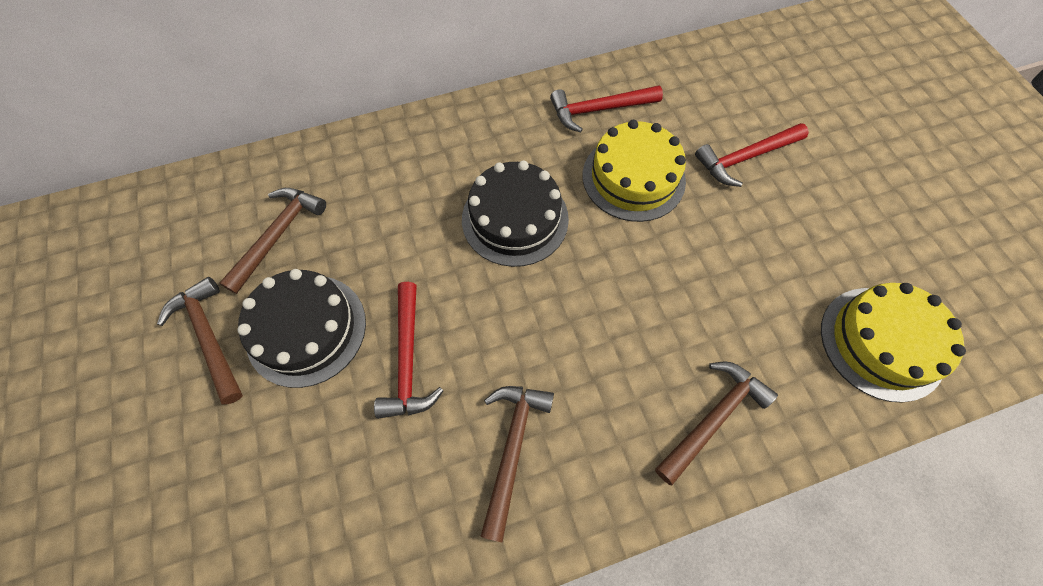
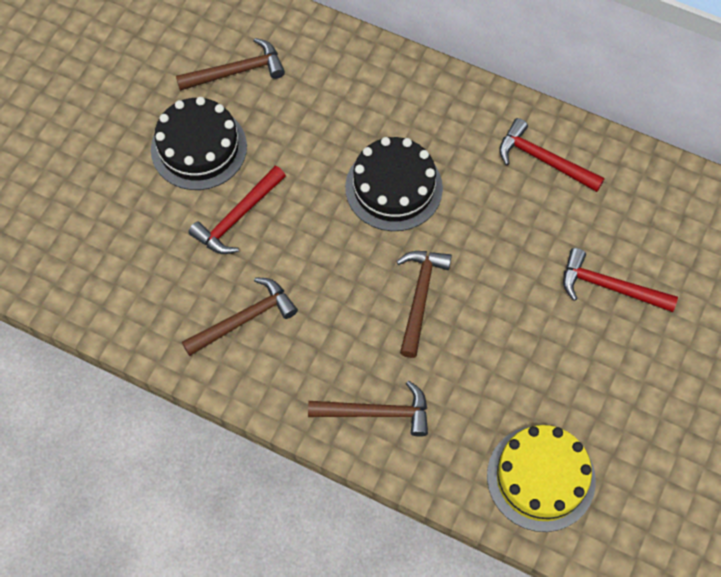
camera: 45 degrees right, 0 degrees up
brown hammer [157,277,243,405] -> brown hammer moved to [396,251,452,358]
yellow cake [583,120,686,222] -> none

